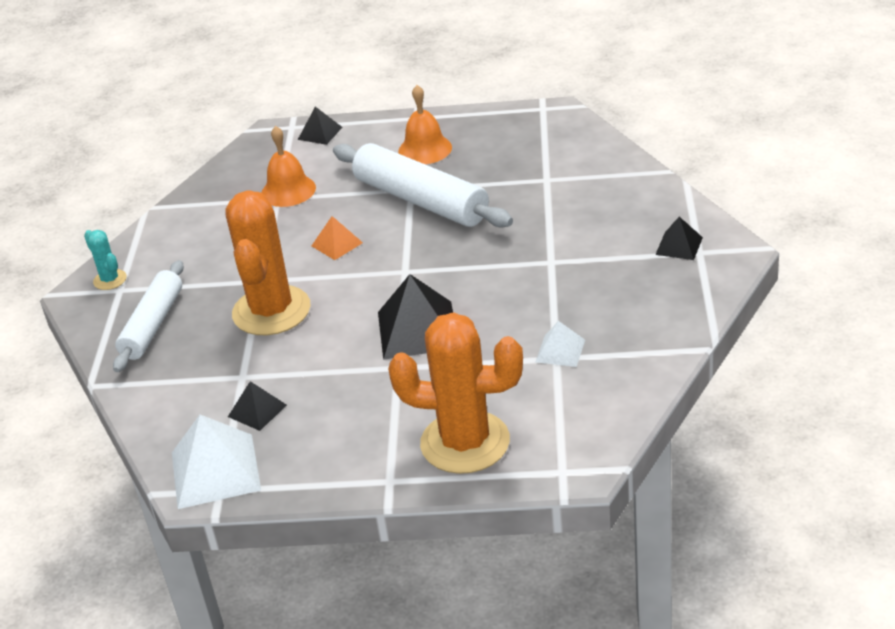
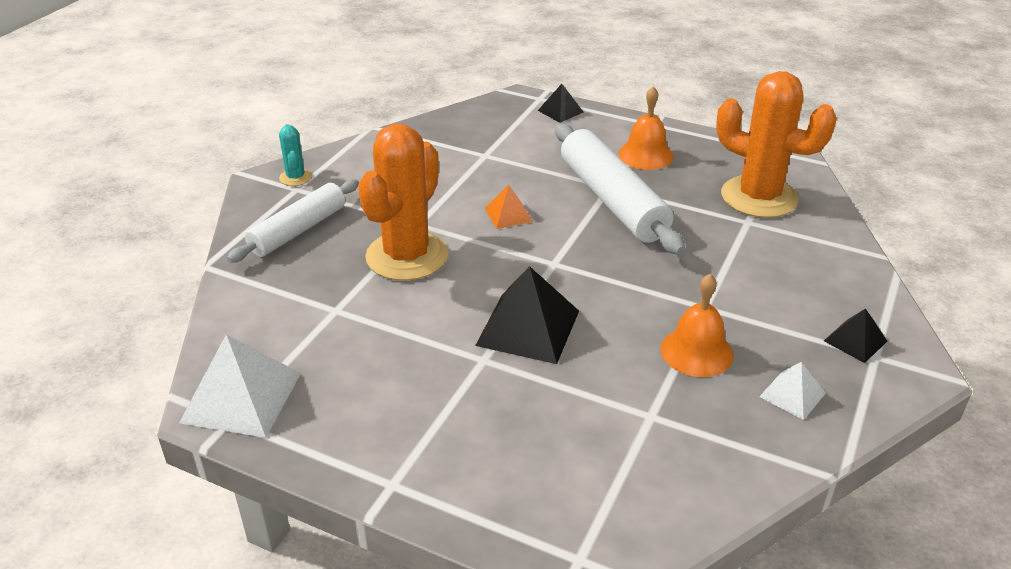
camera: 20 degrees right, 0 degrees up
black pyramid [228,381,287,431] -> none
orange bell [261,126,316,207] -> orange bell moved to [661,274,734,377]
orange cactus [388,312,523,474] -> orange cactus moved to [716,71,837,218]
white pyramid [535,321,585,367] -> white pyramid moved to [759,362,826,420]

